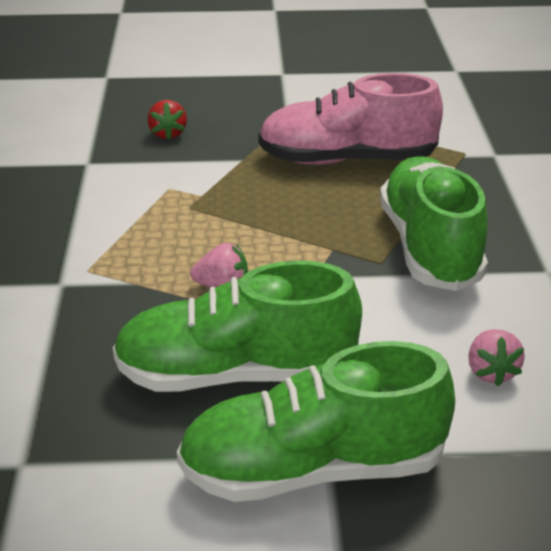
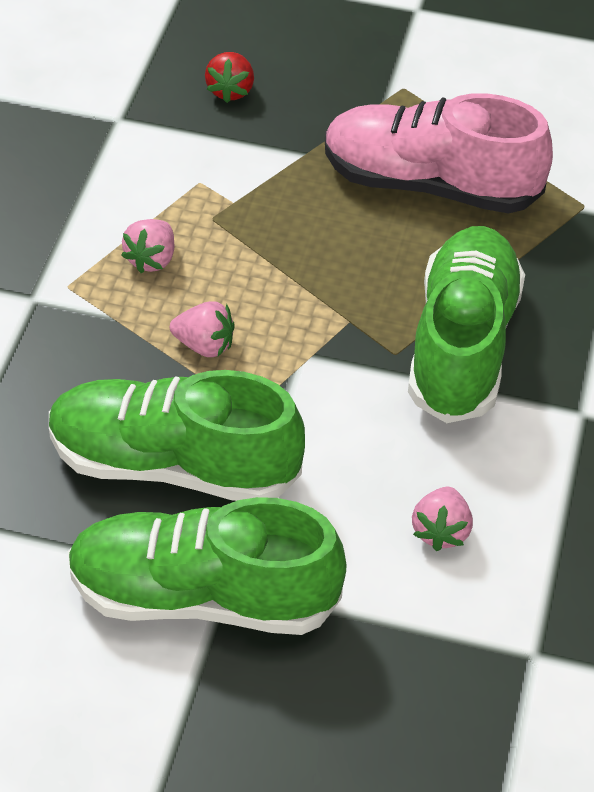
camera: 15 degrees right, 15 degrees up
none -> pink strawberry [121,219,174,273]

